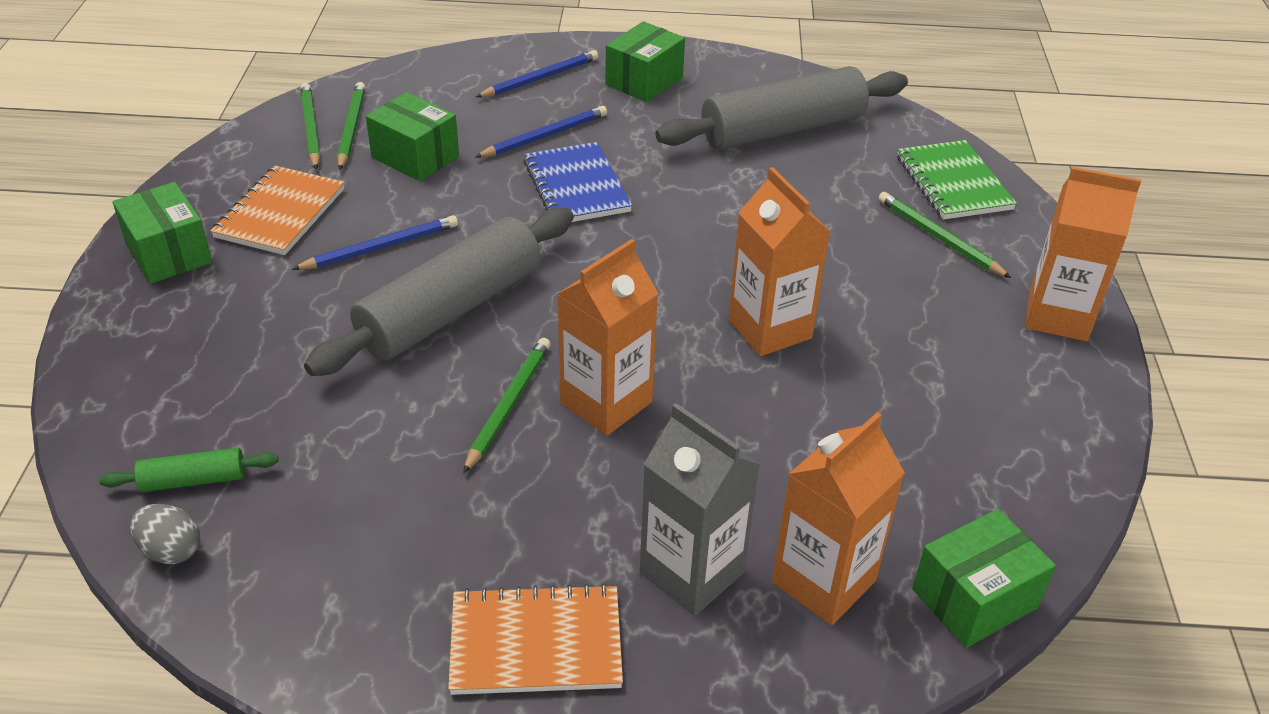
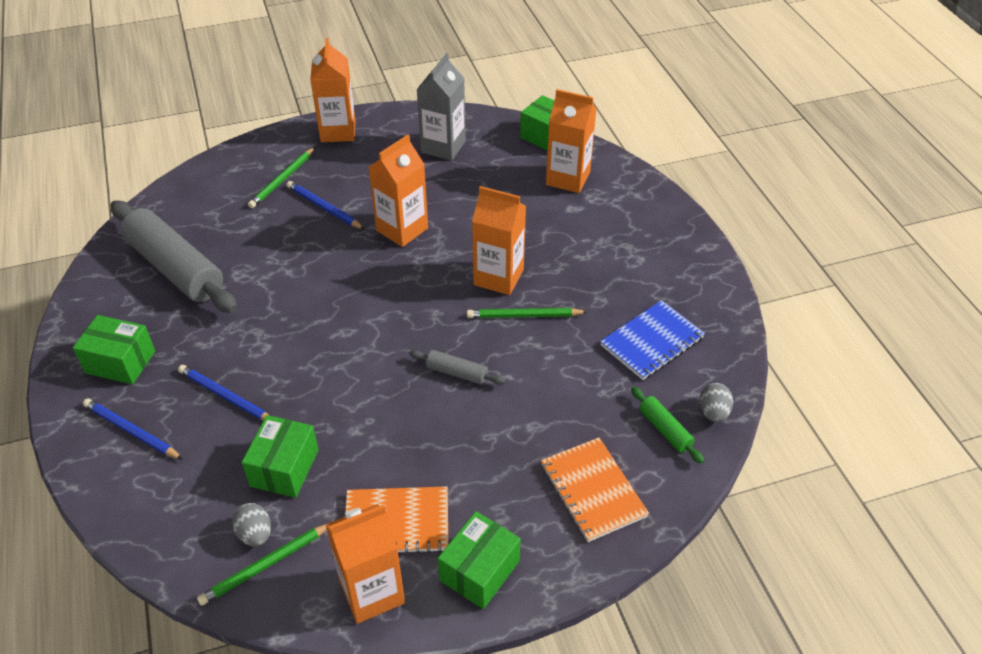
camera: 110 degrees left, 5 degrees up
blue pencil [292,215,458,270] -> blue pencil moved to [287,181,364,229]
grey rolling pin [304,208,574,376] -> grey rolling pin [409,350,506,385], size x0.44
green pencil [337,82,366,170] -> grey egg [232,503,271,547]
orange notebook [448,583,623,695] -> orange notebook moved to [541,438,649,542]
blue notebook [524,142,632,222] -> blue notebook moved to [600,300,705,380]
grey carton [640,403,760,616] -> grey carton moved to [417,53,466,161]
green notebook [897,140,1017,219] -> none
none -> orange carton [325,504,405,624]

